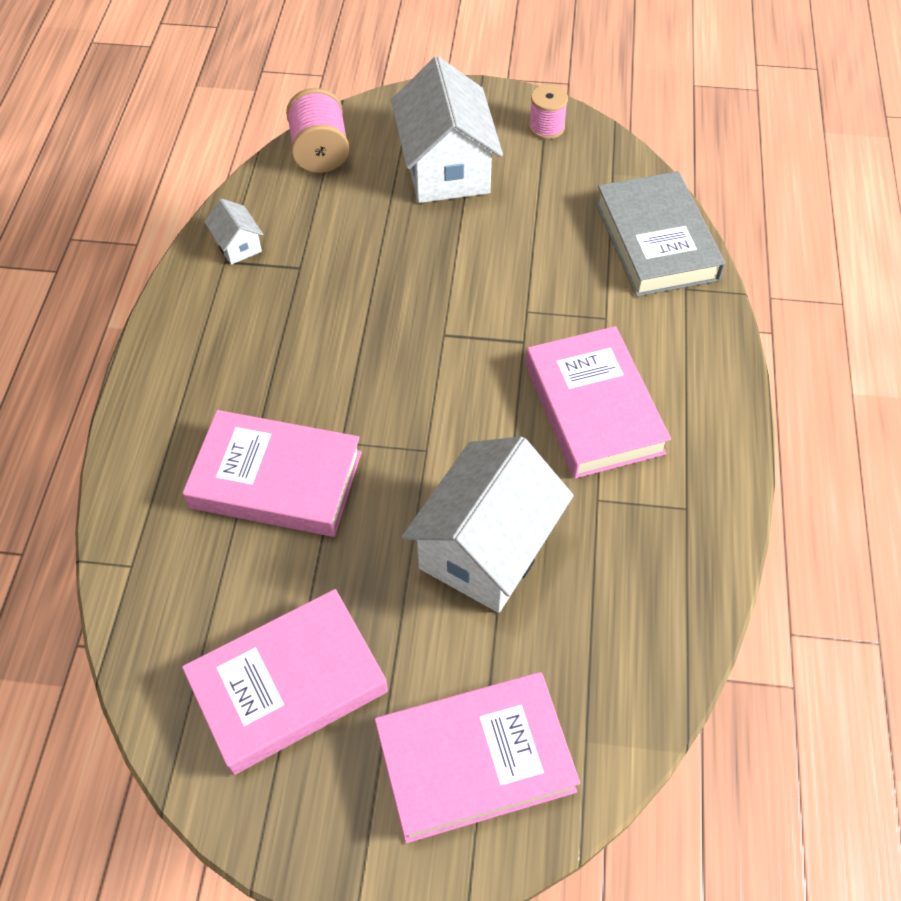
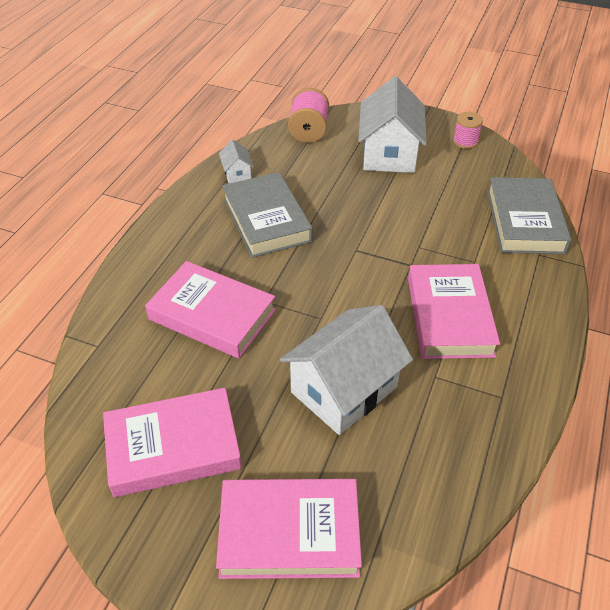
camera: 15 degrees right, 10 degrees down
none -> grey book [222,172,313,258]

